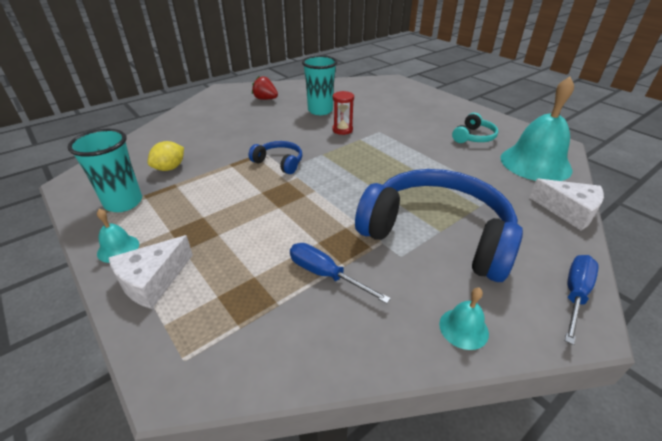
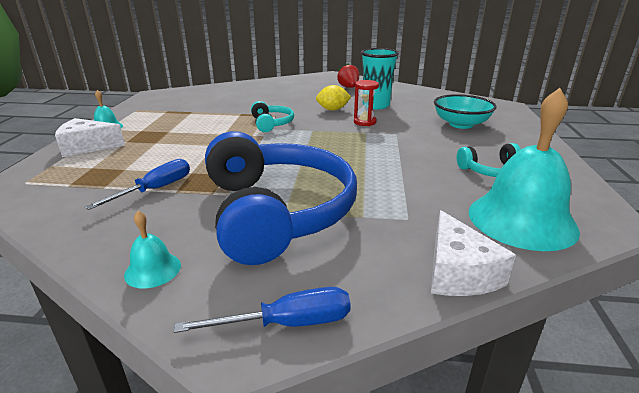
camera: 45 degrees right, 10 degrees down
turquoise cup [67,129,142,212] -> none
yellow lemon [148,141,184,171] -> yellow lemon moved to [316,85,351,111]
blue headphones [248,141,302,174] -> turquoise headphones [251,101,294,132]
blue screwdriver [290,243,391,304] -> blue screwdriver turned 45 degrees clockwise [85,159,190,210]
none -> turquoise bowl [434,94,497,129]

